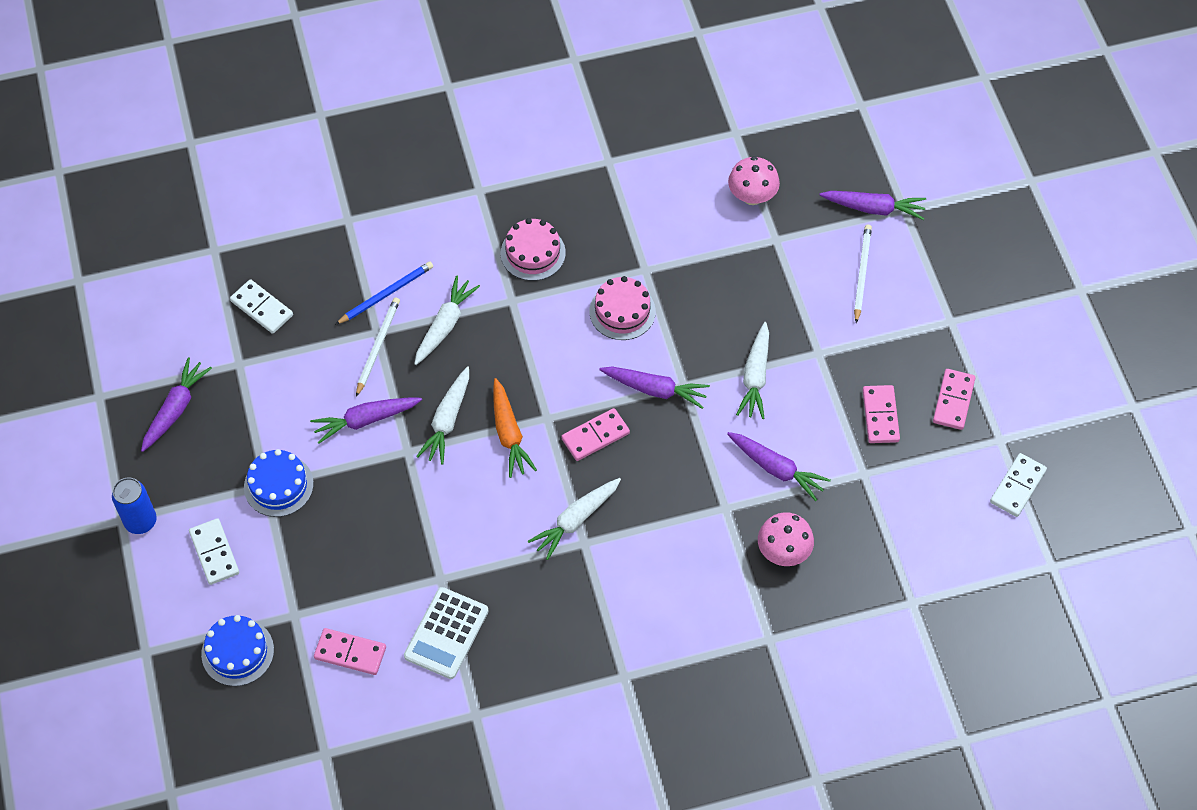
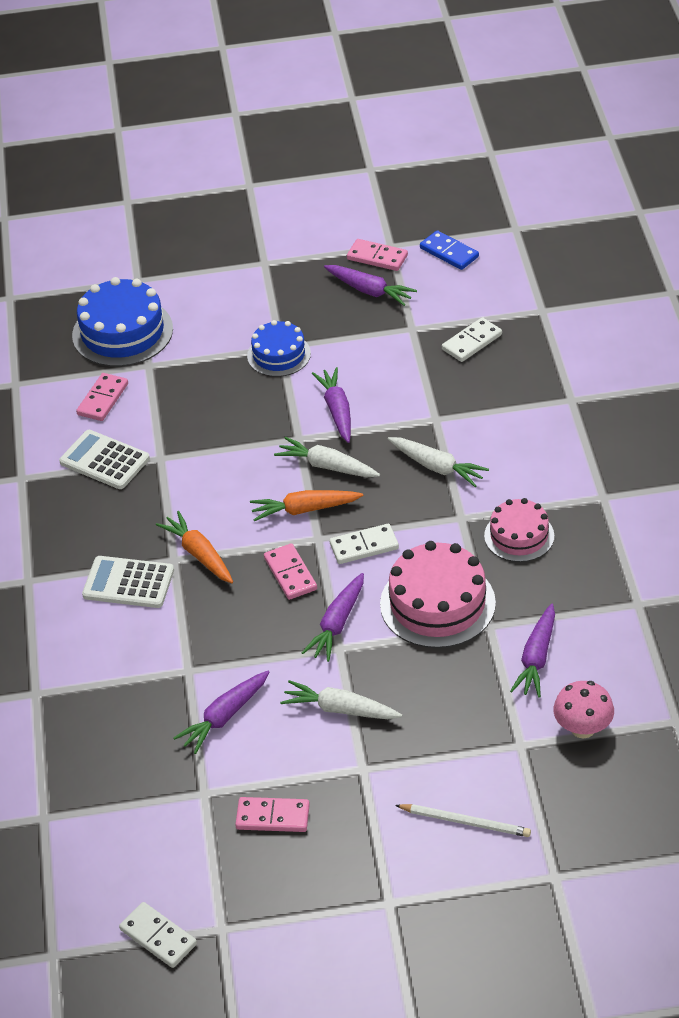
camera: 100 degrees right, 15 degrees down
blue can [112,477,157,534] -> none
white domino [189,518,239,585] -> white domino moved to [329,524,399,564]
blue cake [201,615,274,686] -> blue cake [72,277,173,367], size x1.61
blue pencil [335,262,433,325] -> none
white pencil [356,297,400,397] -> none
white carrot [528,478,621,560] -> orange carrot [156,511,233,583]
pink cake [589,276,656,340] -> pink cake [380,541,496,648], size x1.61
pink mushroom [758,512,814,566] -> none
purple carrot [819,191,926,220] -> purple carrot moved to [510,604,555,698]
pink domino [933,369,975,430] -> pink domino moved to [347,239,408,271]
none -> white calculator [82,556,174,608]
none -> blue domino [420,230,479,270]

